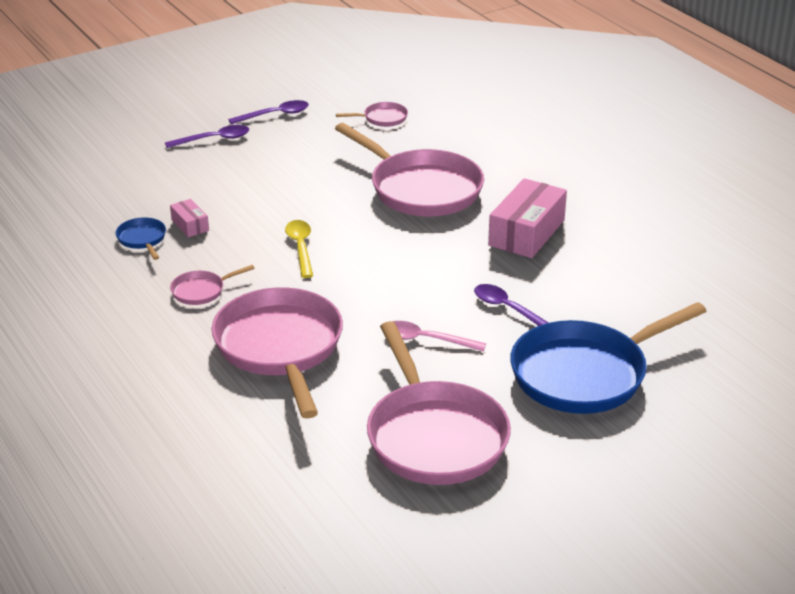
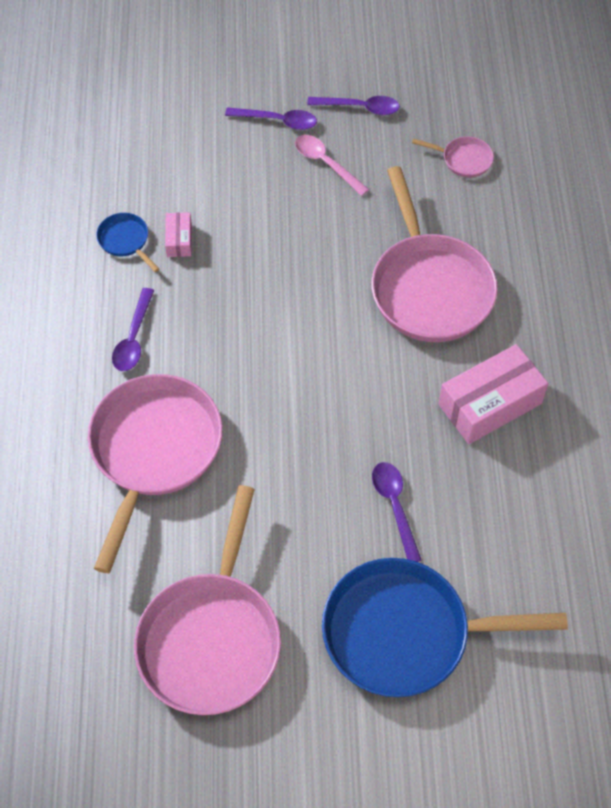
camera: 30 degrees right, 25 degrees up
blue pan [116,217,166,260] -> blue pan turned 45 degrees counterclockwise [96,213,159,272]
pink pan [170,265,255,305] -> purple spoon [112,288,154,371]
yellow spoon [285,220,313,278] -> none
pink spoon [392,321,486,351] -> pink spoon moved to [295,135,369,196]

